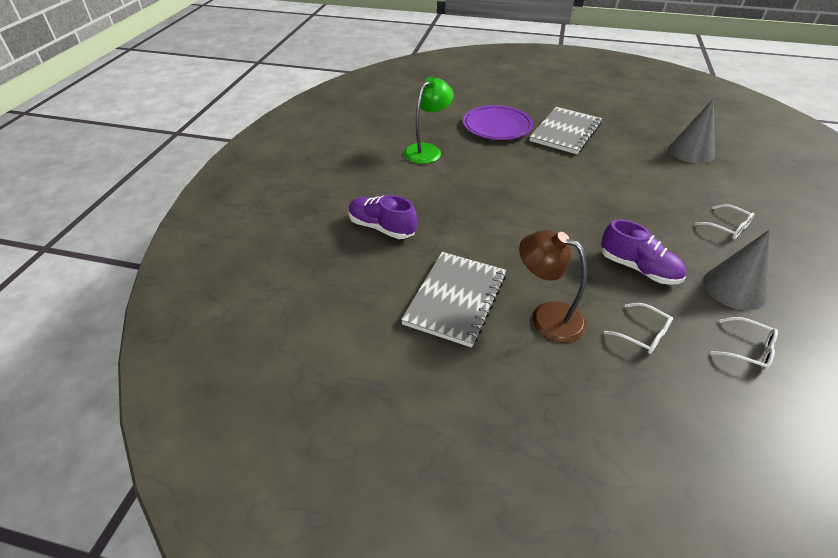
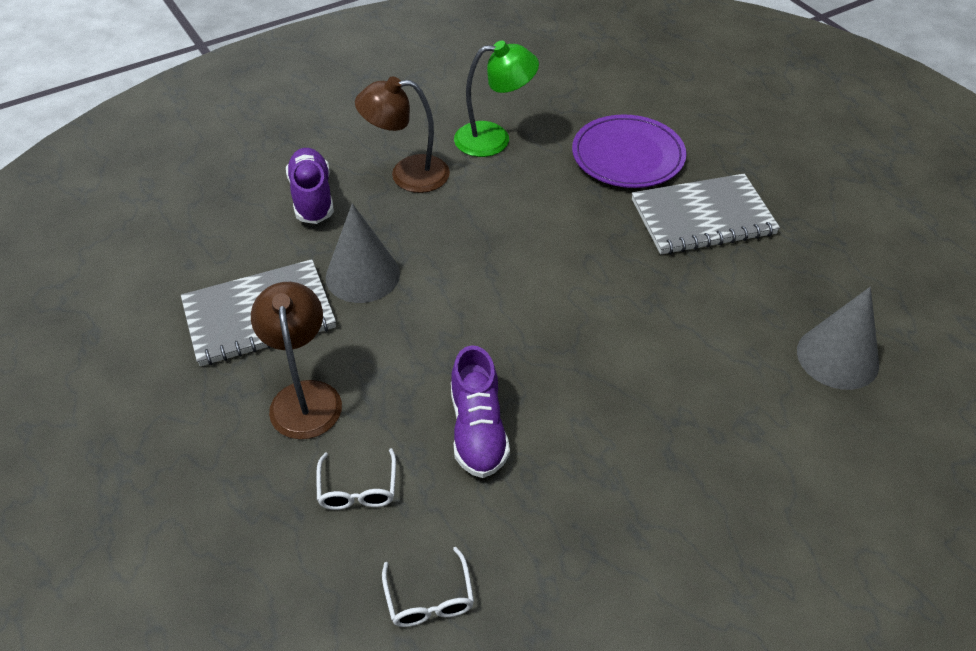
camera: 45 degrees right, 5 degrees up
white glasses [695,204,754,239] -> none
grey cone [703,229,770,310] -> grey cone moved to [326,203,400,303]
none -> brown lamp [355,77,450,193]

